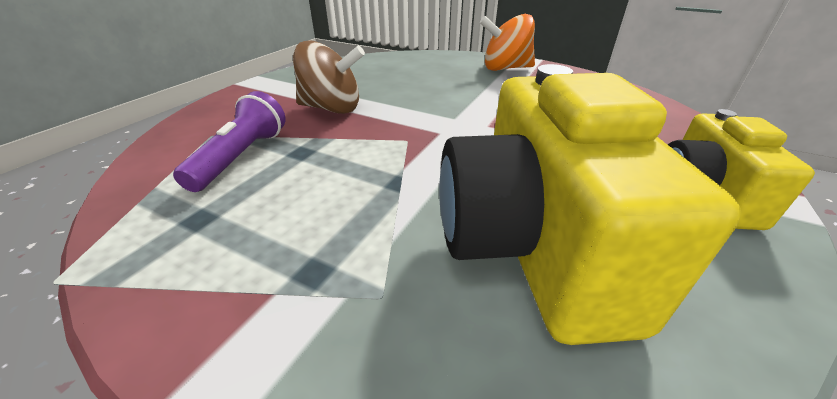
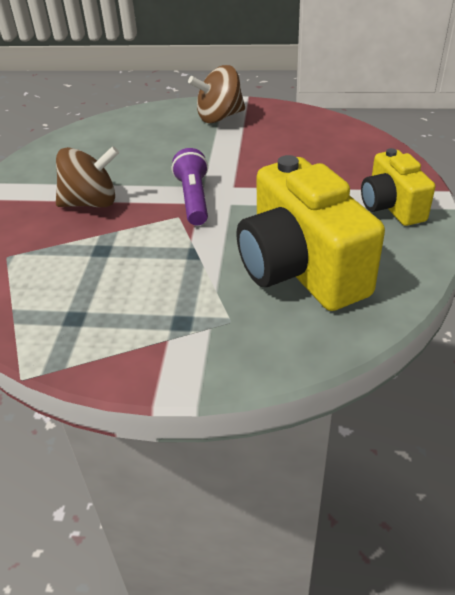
camera: 20 degrees left, 5 degrees up
purple flashlight [173,91,286,192] -> purple flashlight moved to [172,148,208,226]
orange spinning top [480,14,535,71] -> brown spinning top [188,65,245,123]

